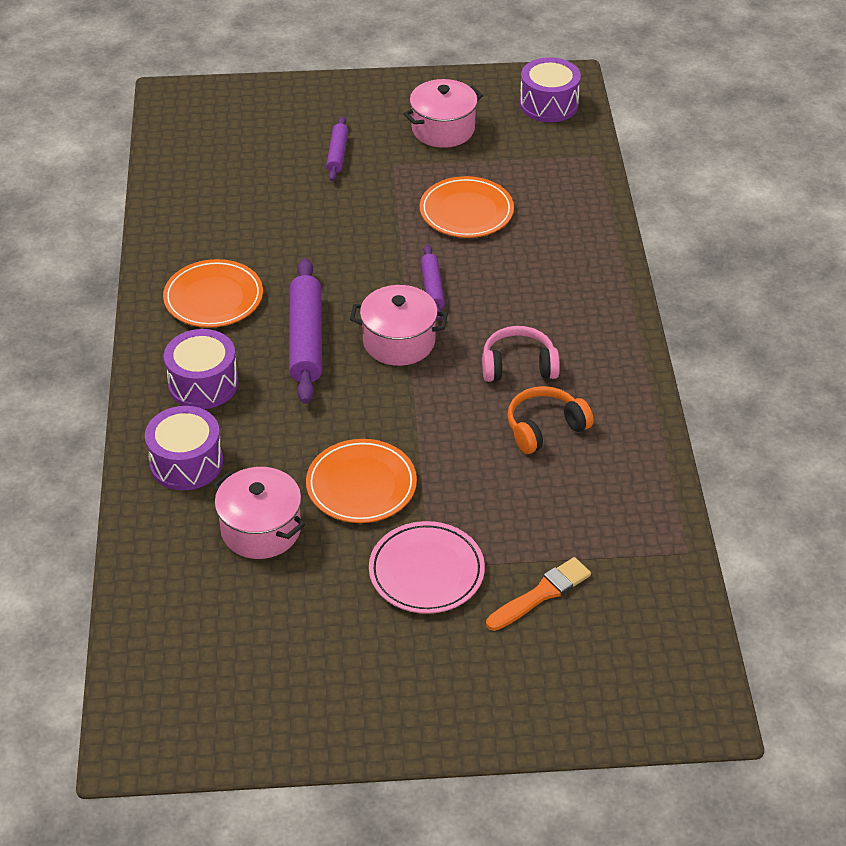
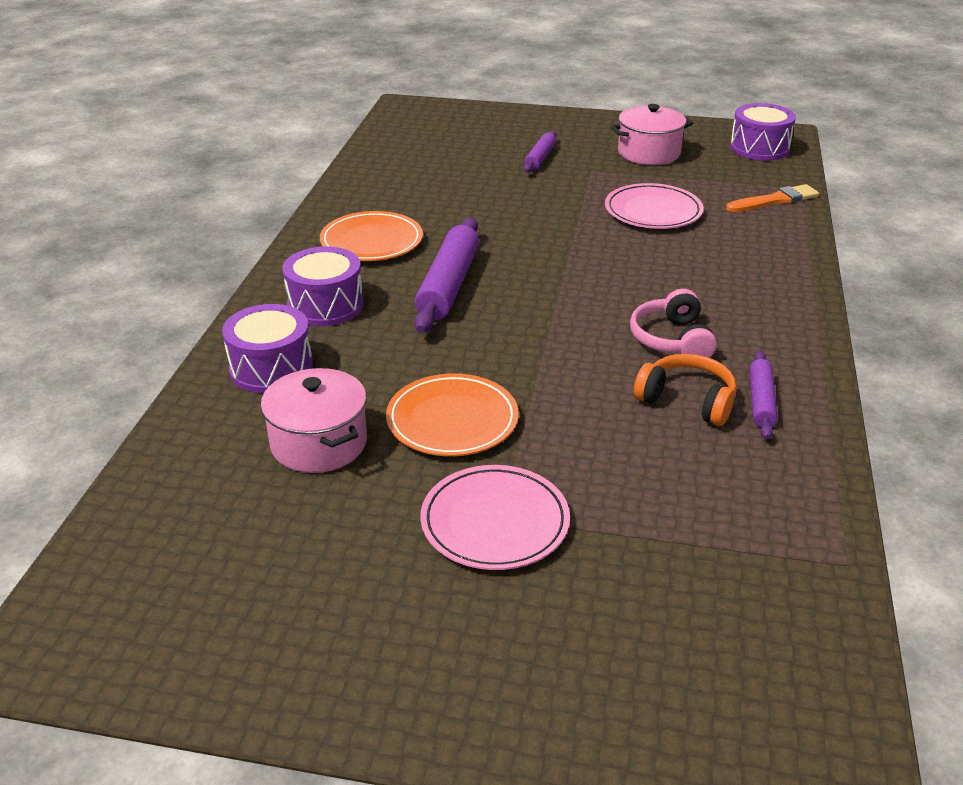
camera: 15 degrees right, 10 degrees down
pink pot [350,285,448,366] -> none
orange plate [420,176,514,238] -> pink plate [605,183,704,229]
purple rolling pin [421,245,445,321] -> purple rolling pin moved to [750,351,778,439]
pink headphones [482,326,560,382] -> pink headphones turned 105 degrees counterclockwise [630,289,717,358]
orange brush [486,557,591,631] -> orange brush moved to [726,184,819,212]
orange headphones [507,386,594,454] -> orange headphones turned 45 degrees clockwise [634,354,736,426]

